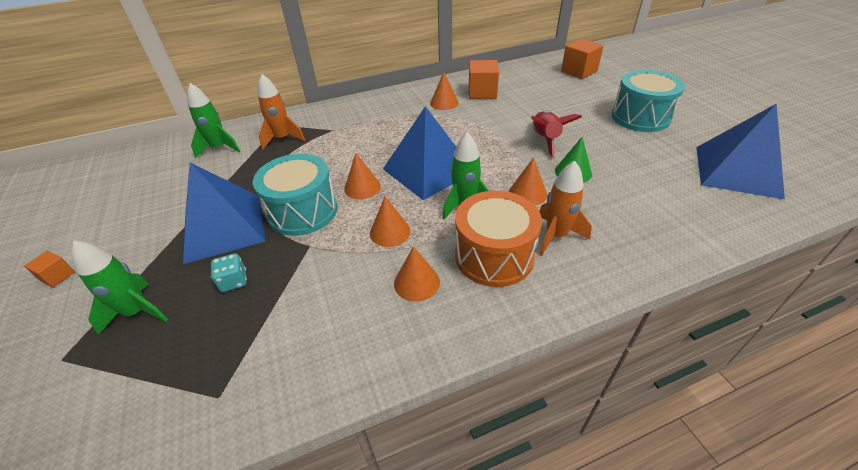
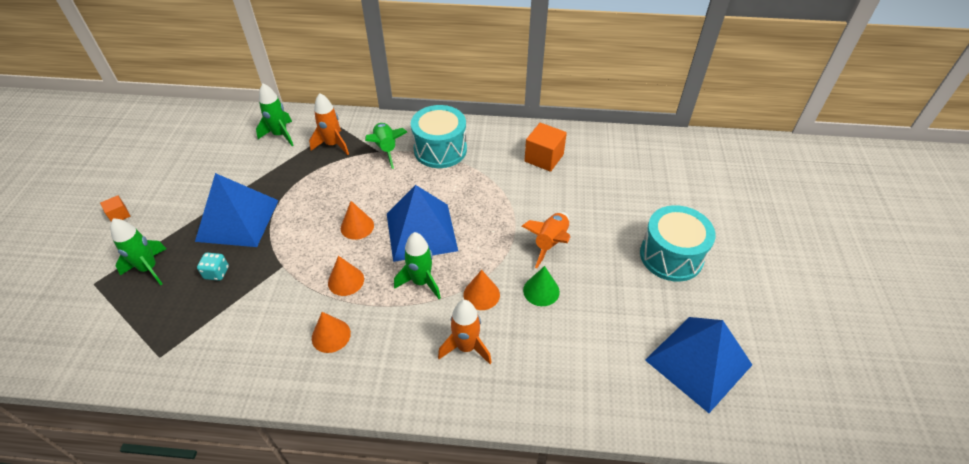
camera: 25 degrees right, 5 degrees up
turquoise drum [253,154,338,236] -> turquoise drum moved to [411,105,467,168]
orange cone [430,72,458,110] -> none
orange drum [455,191,542,287] -> none
red rocket [531,111,582,158] -> orange rocket [522,212,570,268]
orange cube [561,39,604,79] -> none
none -> green rocket [365,123,407,169]

